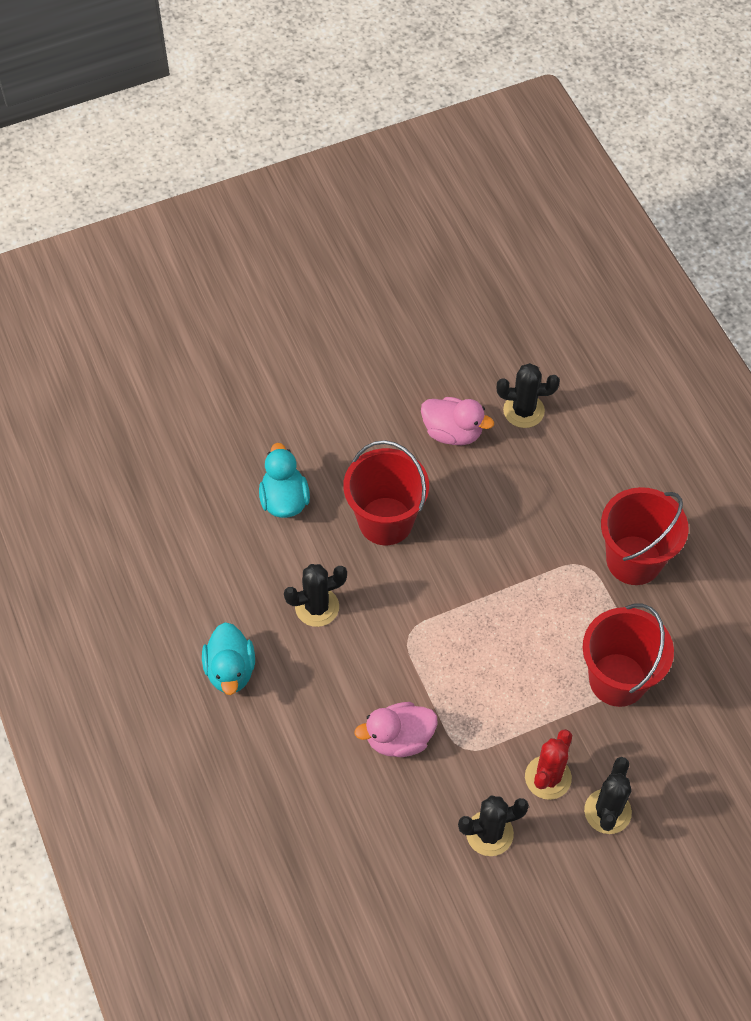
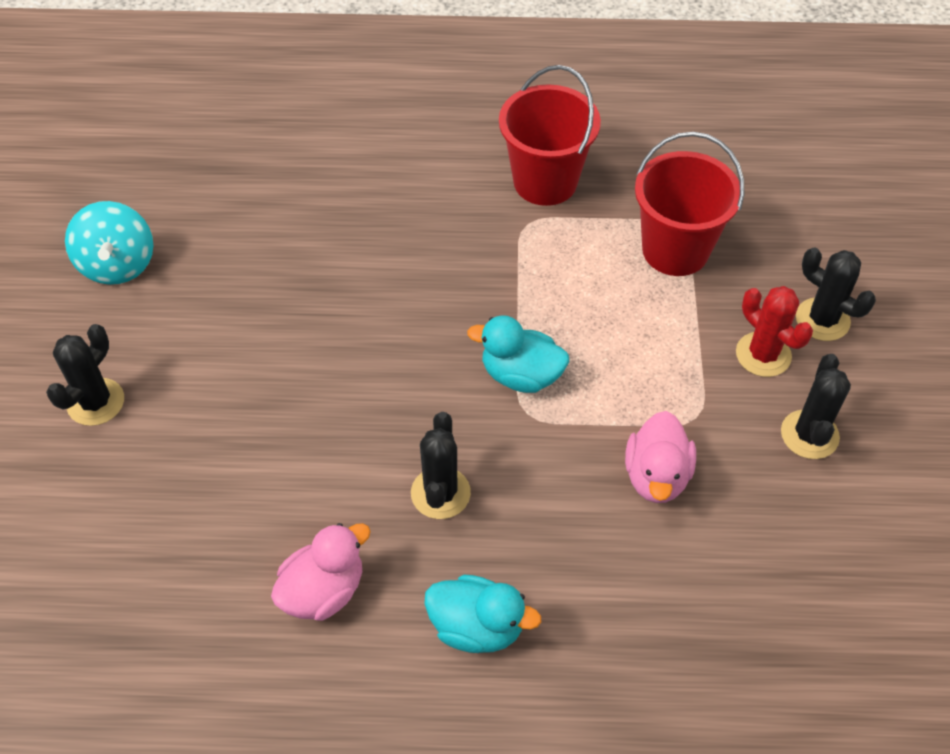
camera: 65 degrees left, 5 degrees down
turquoise duck [259,443,310,518] -> turquoise duck moved to [467,315,569,393]
red bucket [343,440,429,545] -> none
pink duck [421,397,494,445] -> pink duck moved to [271,523,371,621]
black cactus [497,363,560,428] -> black cactus moved to [46,324,124,426]
none -> turquoise spinning top [65,201,153,285]

